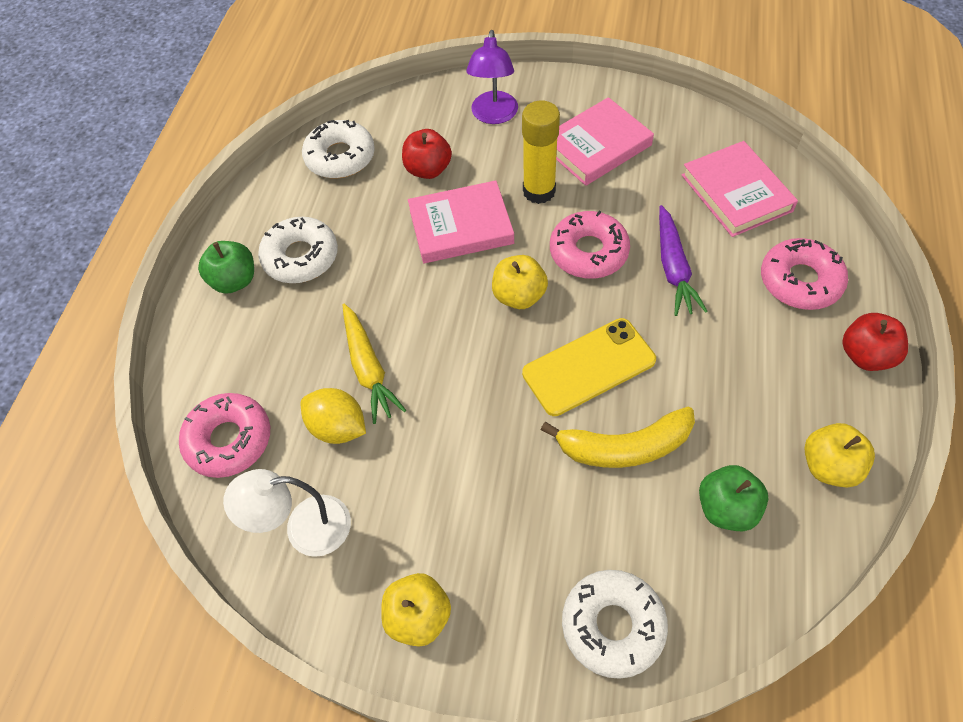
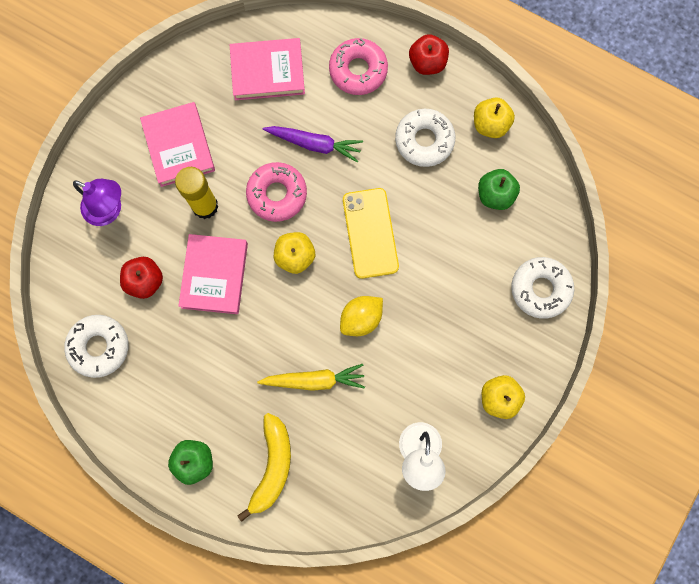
camera: 75 degrees left, 20 degrees up
pink donut [179,393,270,478] -> none
white donut [258,217,338,283] -> white donut moved to [395,109,455,167]
yellow lemon [301,388,366,444] -> yellow lemon moved to [340,296,383,336]
yellow banana [541,407,695,468] -> yellow banana moved to [237,413,291,522]

